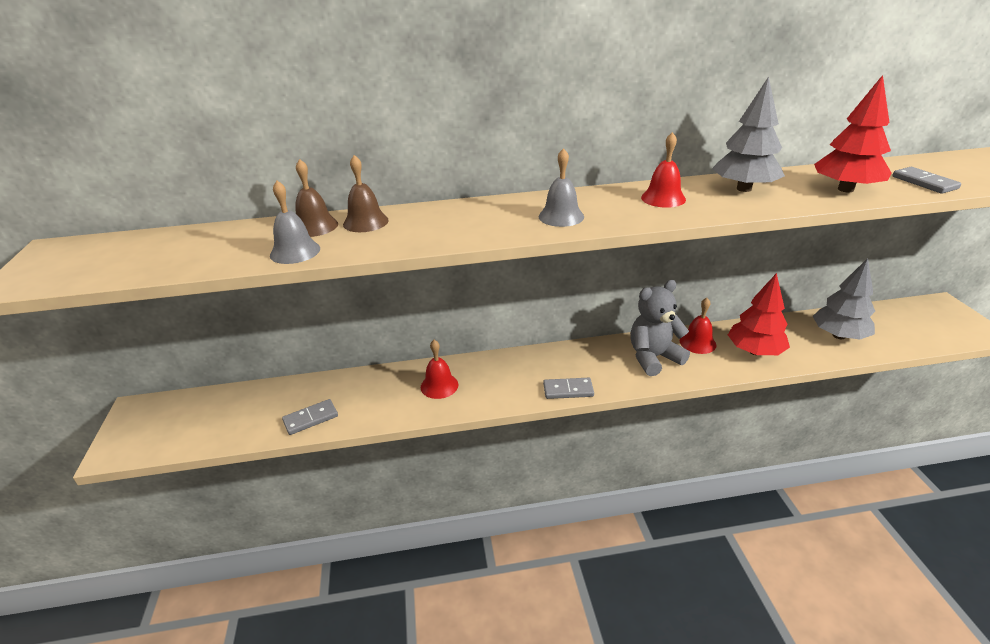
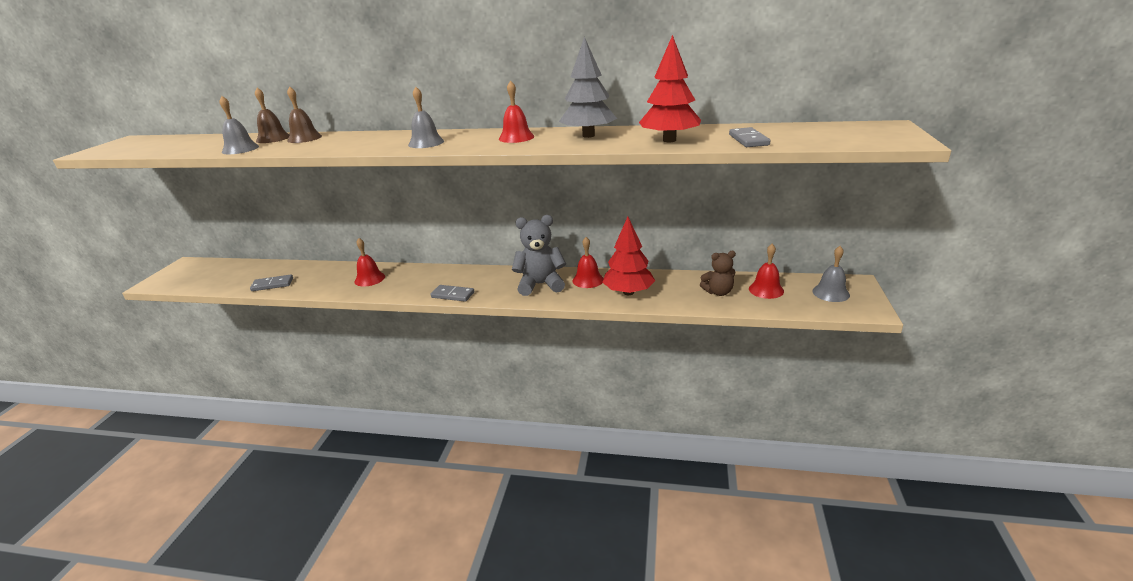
camera: 20 degrees right, 5 degrees down
grey tree [813,258,875,339] -> brown teddy bear [700,251,736,296]
none -> red bell [749,244,784,299]
none -> grey bell [812,246,850,302]

